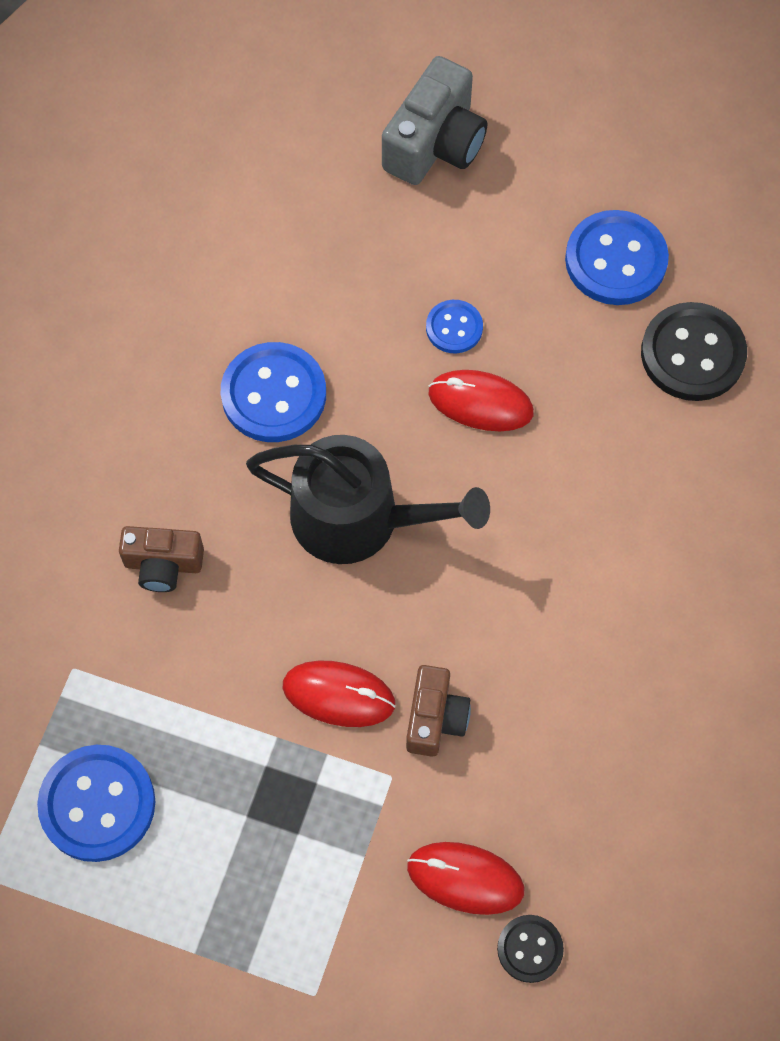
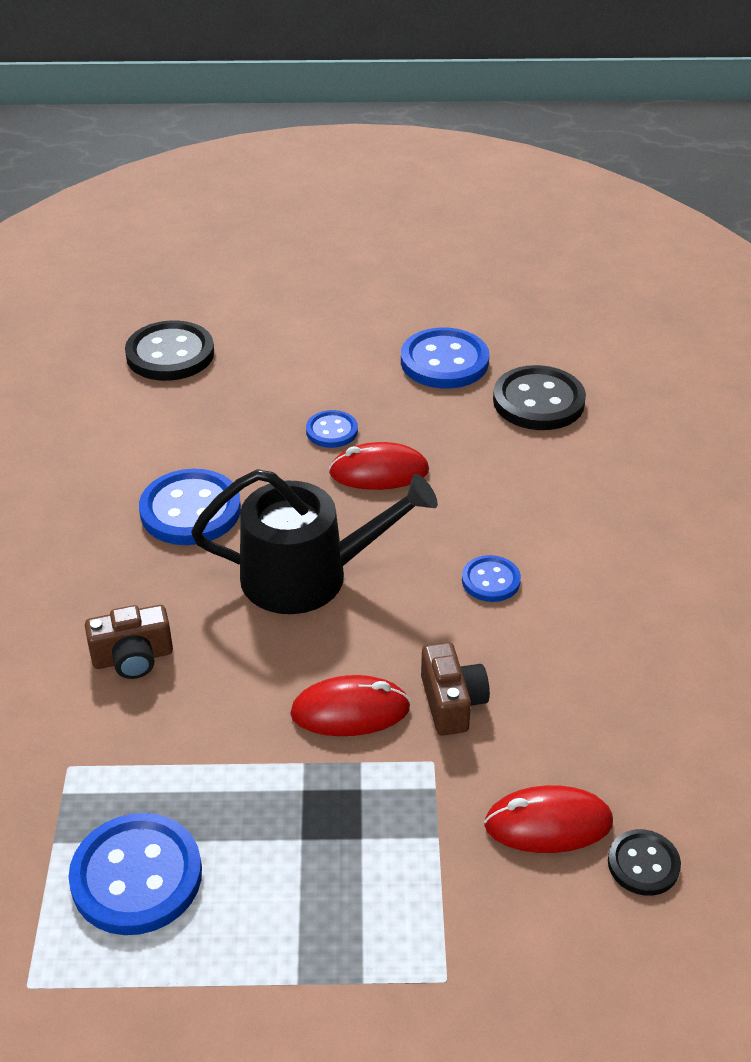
camera: 20 degrees left, 25 degrees down
grey camera [382,56,487,185] -> none
none -> black button [125,320,214,381]
none -> blue button [462,555,521,602]

